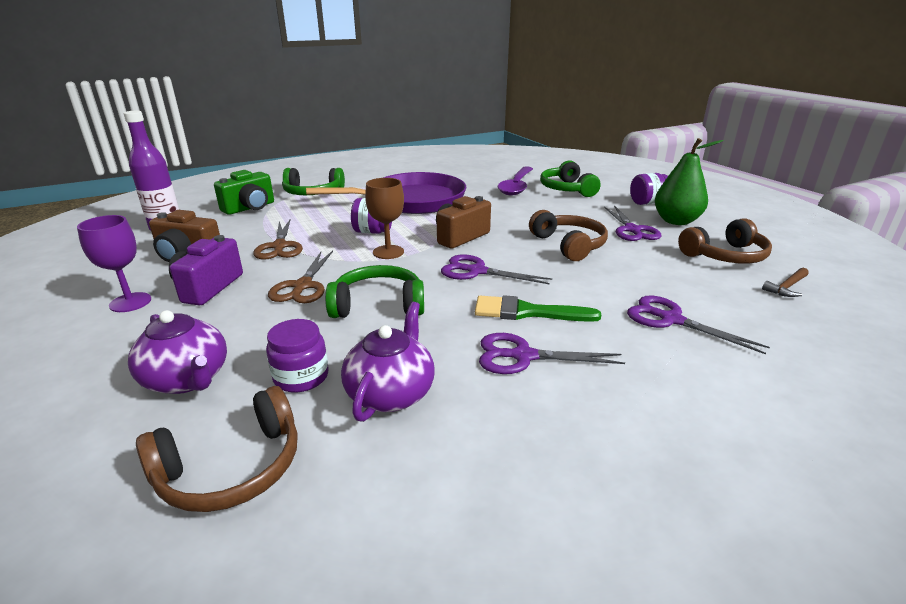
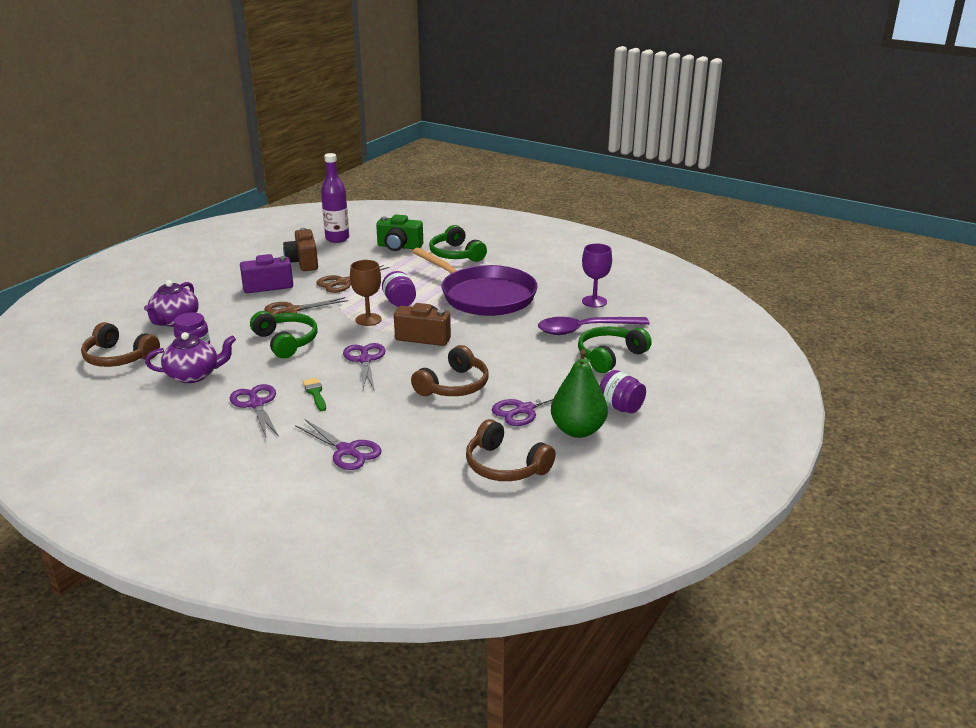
camera: 60 degrees right, 0 degrees up
purple goblet [77,215,151,312] -> purple goblet moved to [582,244,612,308]
green brush [475,295,601,322] -> green brush [303,378,326,411], size x0.62
purple scissors [627,296,770,354] -> purple scissors turned 120 degrees clockwise [295,419,381,470]
brown hammer [762,268,809,297] -> none

